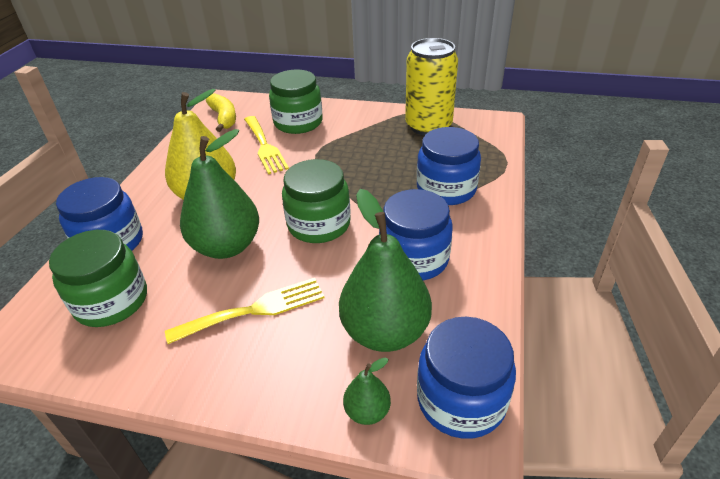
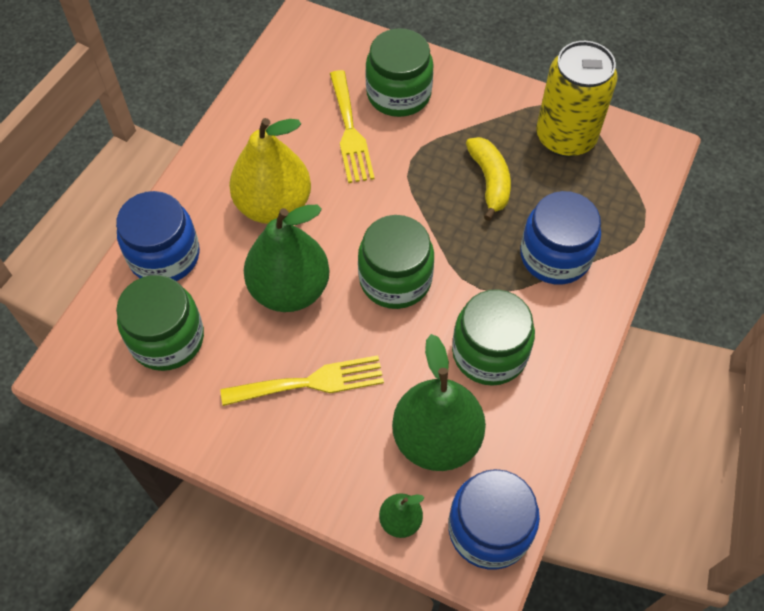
camera: 10 degrees right, 20 degrees up
yellow banana [206,93,236,132] -> yellow banana moved to [466,137,511,221]
blue jar [379,189,453,280] -> green jar [452,289,535,386]

